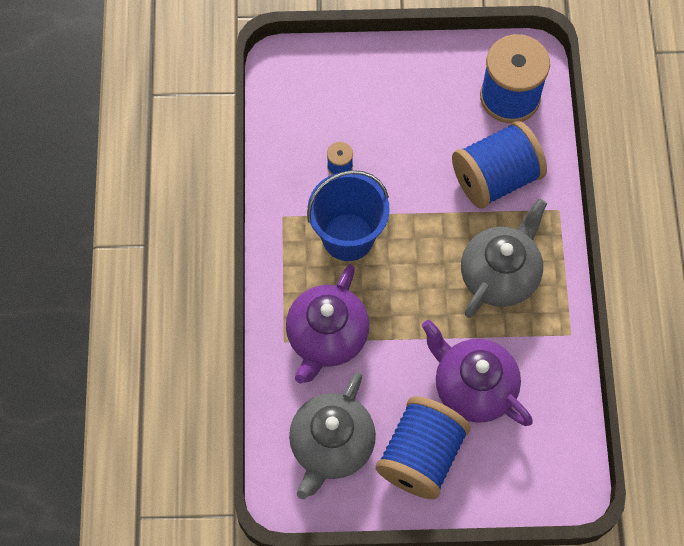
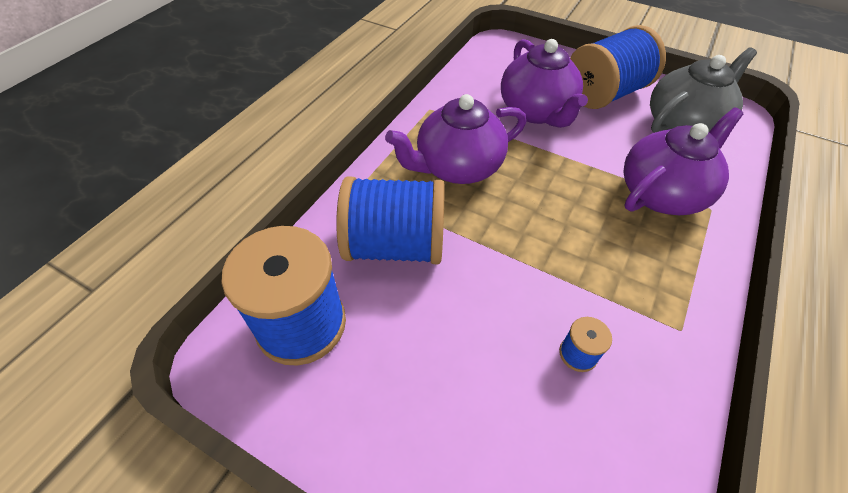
camera: 150 degrees left, 15 degrees down
blue bucket [307,170,390,261] -> none
grey teapot [461,198,547,318] -> purple teapot [385,94,526,184]

